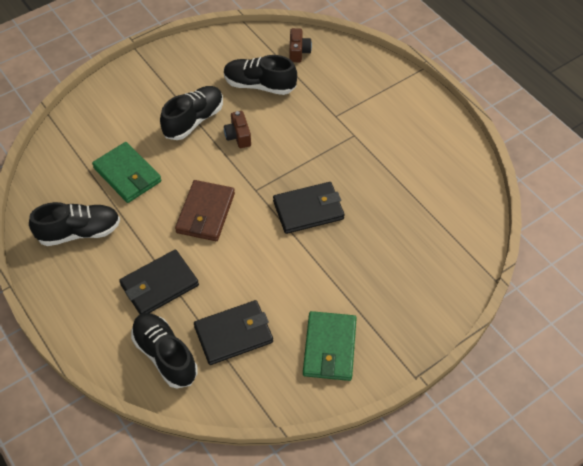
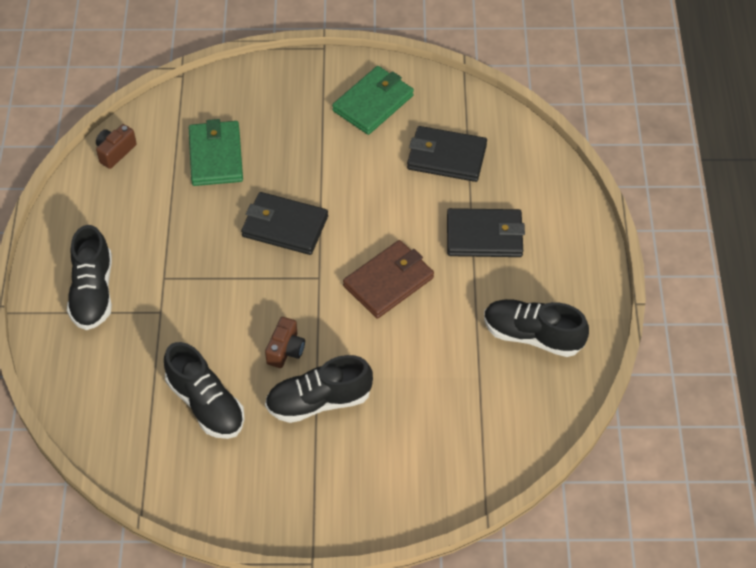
camera: 145 degrees left, 0 degrees up
green wallet [92,142,161,203] -> green wallet moved to [189,119,243,186]
black shoe [131,313,198,389] -> black shoe moved to [67,225,112,330]
brown camera [290,28,312,62] -> brown camera moved to [96,124,137,169]

